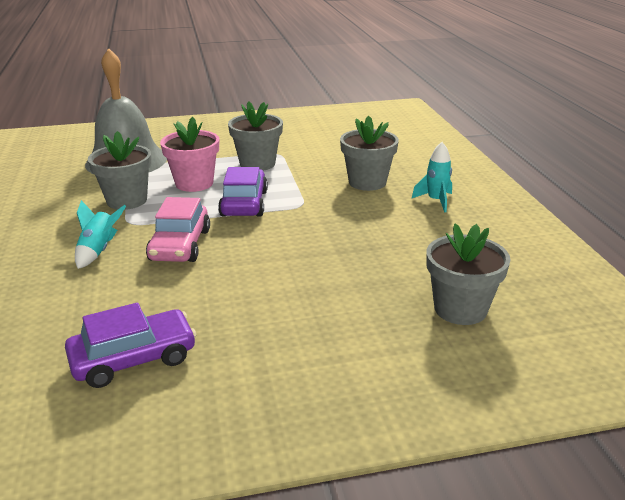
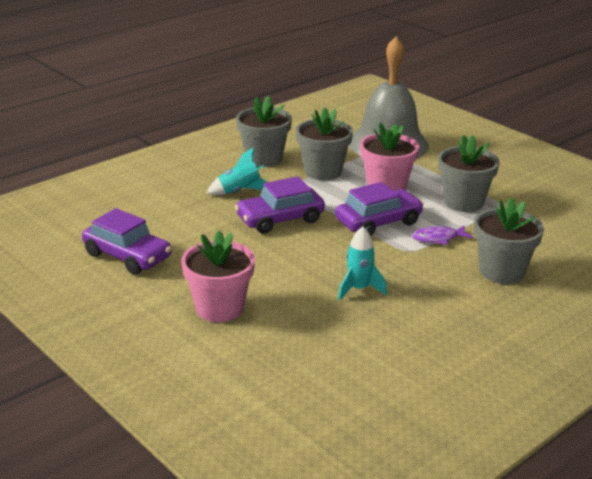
camera: 60 degrees right, 0 degrees up
pink car [146,197,210,262] -> purple car [235,176,325,234]
turquoise rocket [411,142,452,212] -> turquoise rocket moved to [338,227,387,301]
grey flower pot [426,224,511,325] -> grey flower pot moved to [236,95,292,167]
none -> pink flower pot [181,231,255,322]
none -> purple fish [412,226,473,245]

